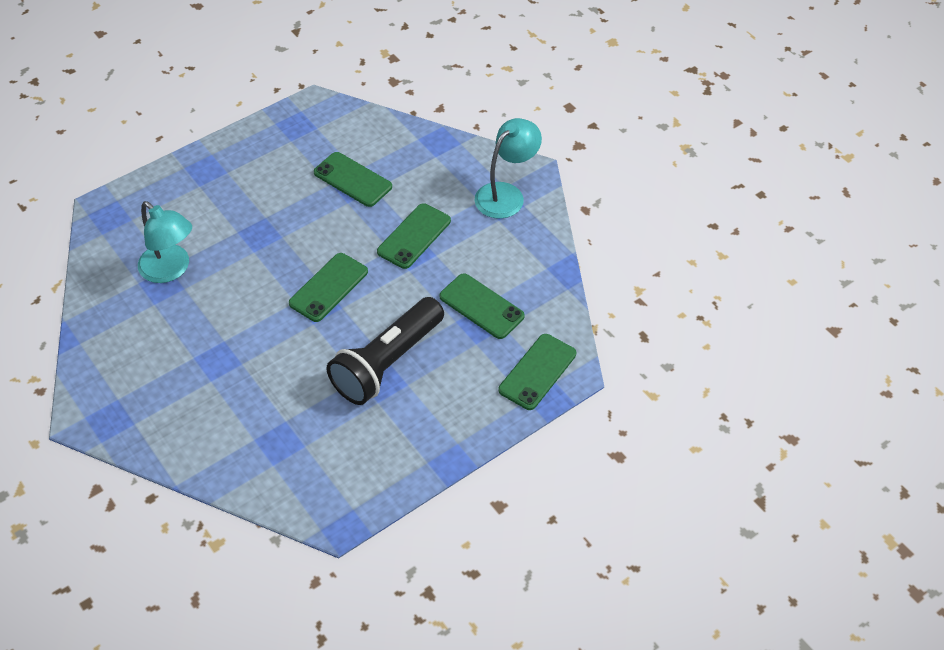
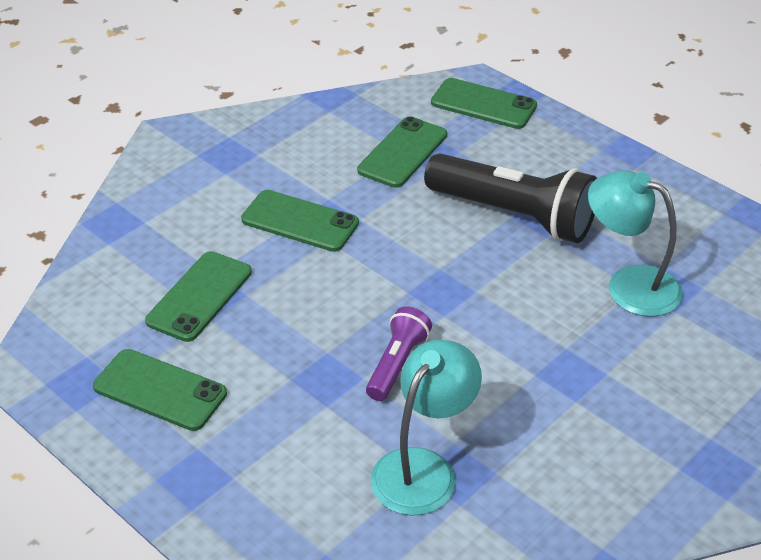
camera: 100 degrees left, 10 degrees down
green phone [289,253,368,322] -> green phone moved to [93,349,227,431]
turquoise lamp [474,118,542,219] -> turquoise lamp moved to [588,170,683,317]
none -> purple flashlight [366,306,432,401]

